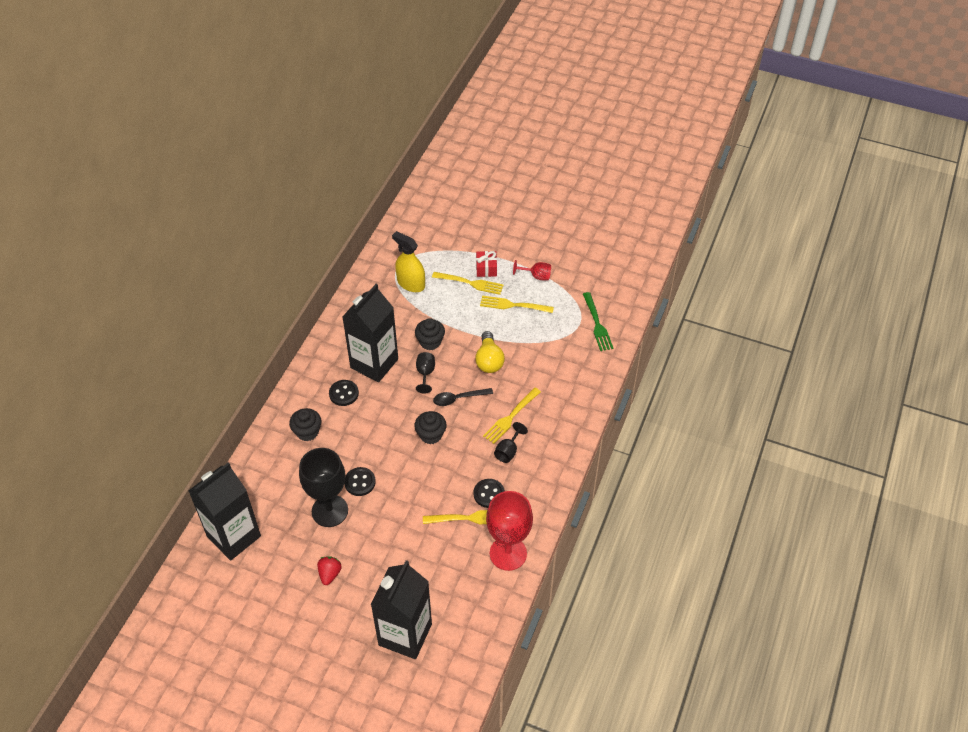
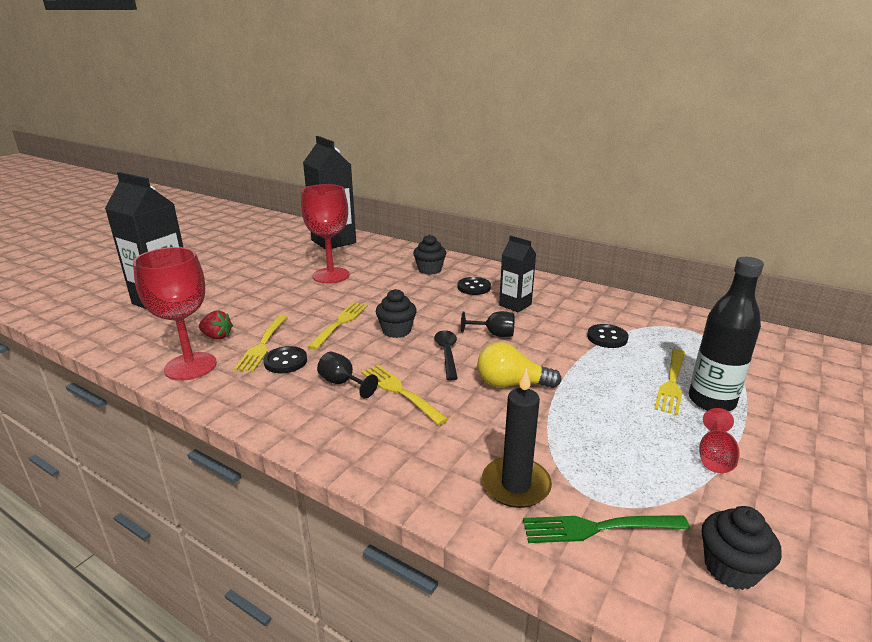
camera: 100 degrees right, 25 degrees down
black goblet [299,448,348,527] -> red goblet [301,184,350,283]
red strawberry [317,557,342,585] -> red strawberry moved to [199,311,233,340]
black carton [343,284,398,382] -> black carton [499,235,536,312], size x0.55
black button [344,467,376,496] -> black button moved to [587,324,628,348]
yellow spray bottle [392,231,425,292] -> none
black cupcake [415,318,445,350] -> black cupcake moved to [702,506,782,590]
red gift [476,251,497,277] -> black bottle [689,257,764,411]
yellow fork [480,296,554,313] -> yellow fork moved to [308,302,368,350]
none -> black candle [482,368,552,508]

